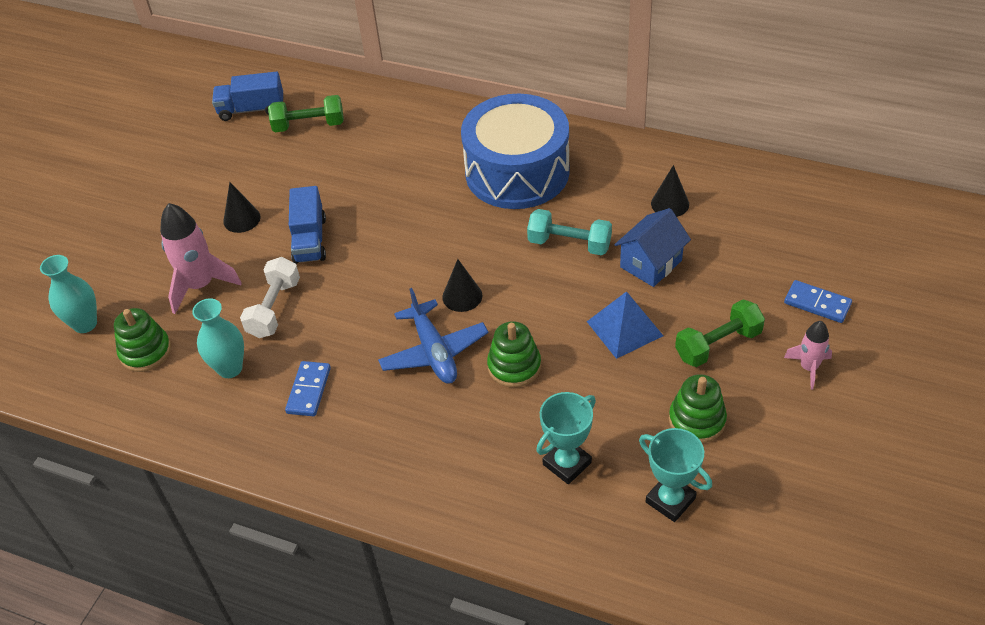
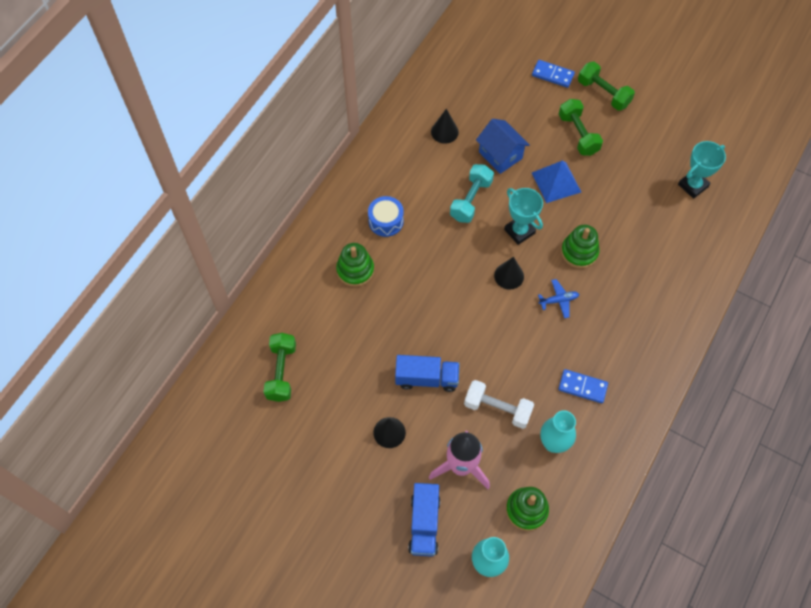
camera: 85 degrees left, 15 degrees up
blue truck [212,71,283,121] -> blue truck moved to [408,483,440,557]
blue plane [378,288,488,384] -> blue plane [538,279,579,318], size x0.53
blue drum [461,94,570,209] -> blue drum [368,196,404,237], size x0.42
turquoise trophy [536,392,596,484] -> turquoise trophy moved to [504,188,543,245]
green stacking toy [669,374,727,443] -> green stacking toy moved to [336,243,374,287]
blue domino [784,280,852,323] -> blue domino turned 75 degrees clockwise [532,60,575,88]
pink rocket [784,321,832,390] -> green dumbbell [578,62,635,111]

